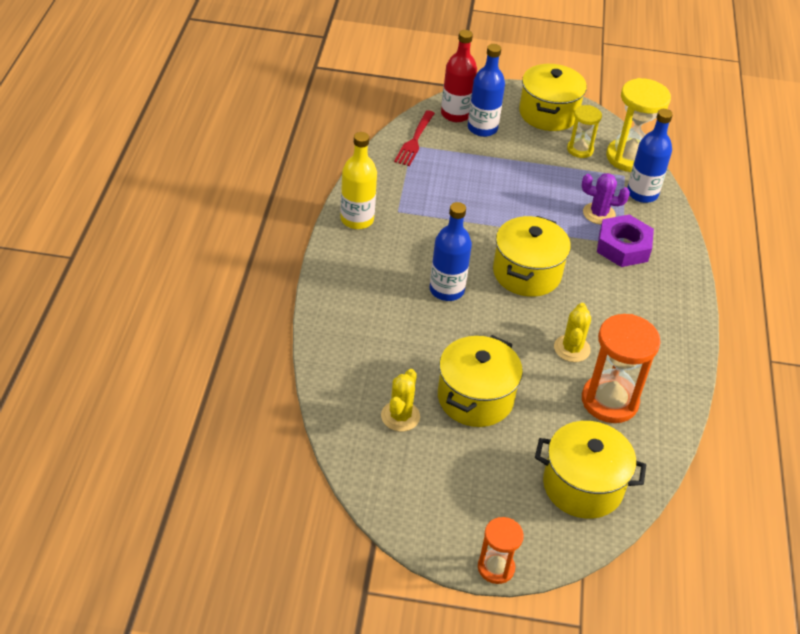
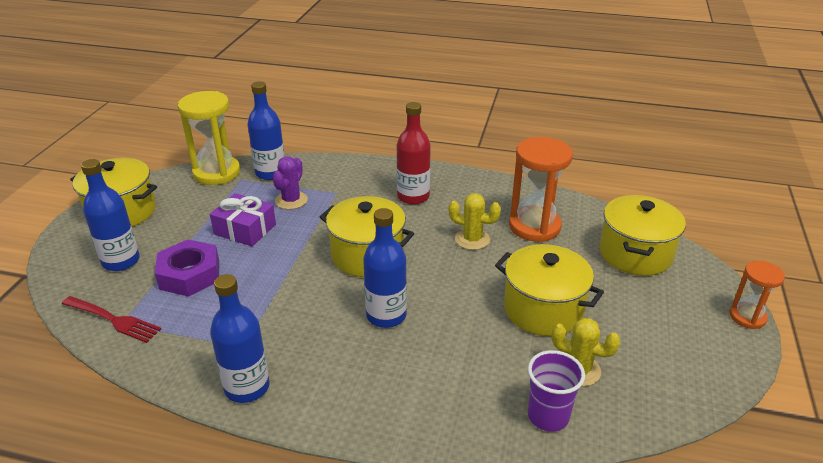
camera: 80 degrees left, 10 degrees down
yellow bottle [340,132,377,229] -> blue bottle [210,274,270,403]
red bottle [441,30,477,122] -> red bottle moved to [397,102,431,205]
yellow hourglass [567,105,602,158] -> none
purple nut [597,215,654,267] -> purple nut moved to [155,239,219,297]
none -> purple gift [210,193,276,246]
none -> purple cup [528,350,585,432]

